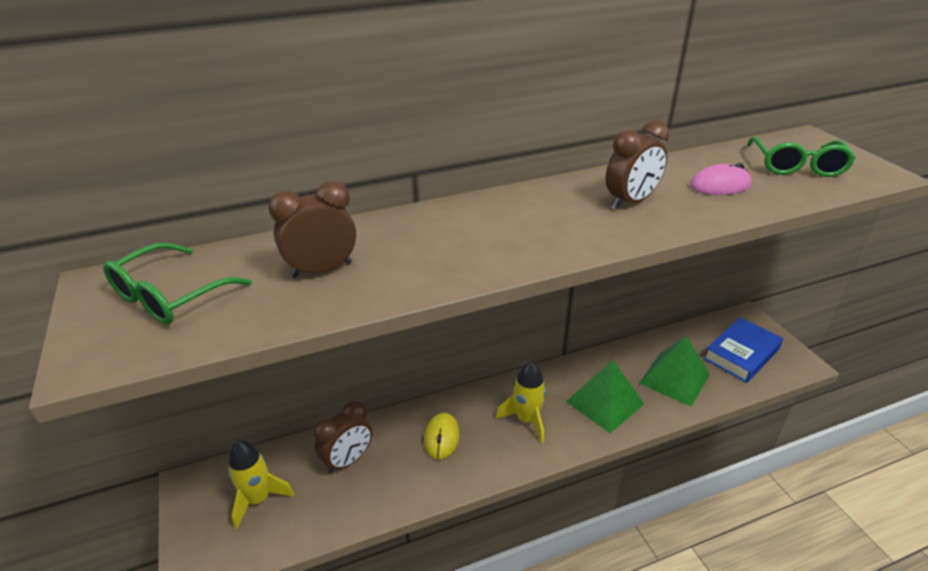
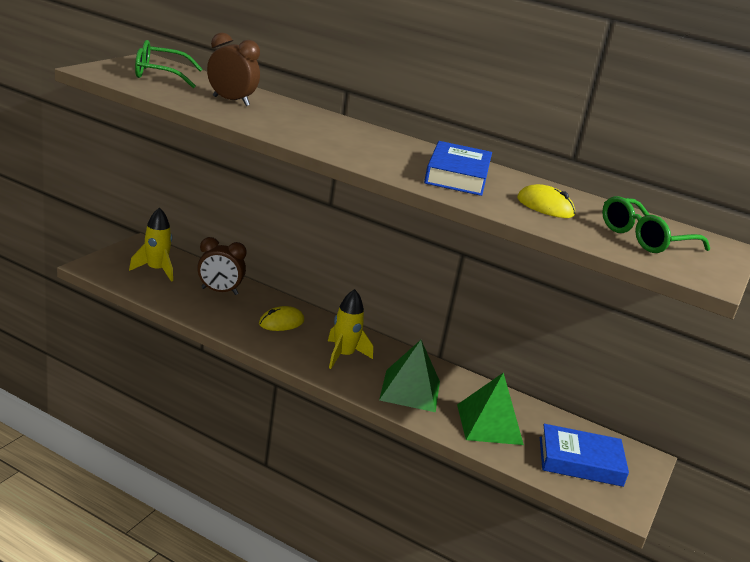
camera: 45 degrees right, 10 degrees down
brown clock [605,120,669,209] -> blue book [424,141,492,196]
pink mouse [690,163,751,195] -> yellow mouse [517,184,575,218]

